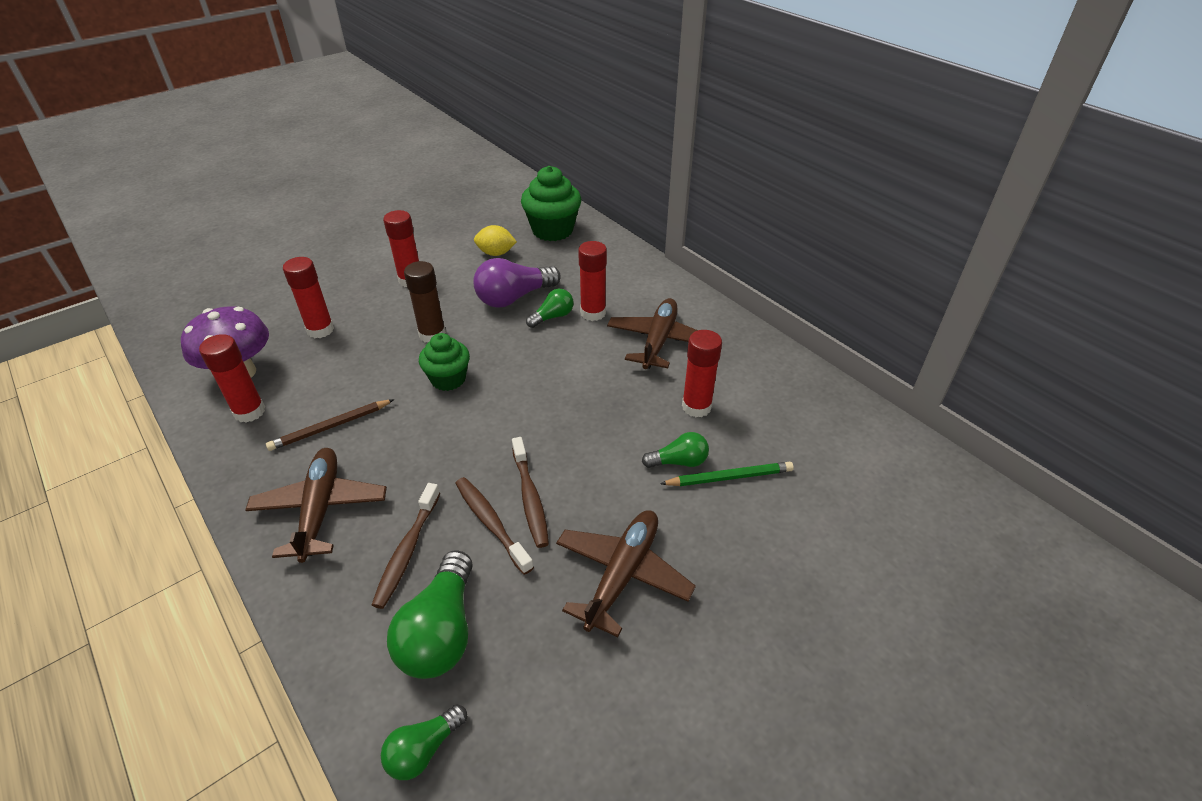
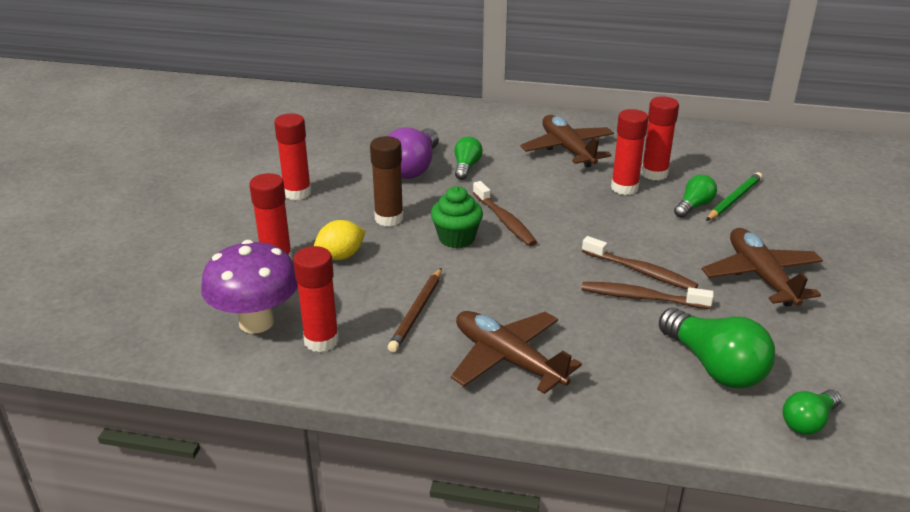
camera: 40 degrees left, 10 degrees down
brown toothbrush [372,483,440,609] -> brown toothbrush moved to [473,181,537,246]
green light bulb [381,704,467,780] -> green light bulb turned 45 degrees clockwise [783,389,842,435]
yellow lemon [474,225,517,256] -> yellow lemon moved to [314,220,365,260]
green cupcake [521,166,581,241] -> none
red glue stick [578,241,607,321] -> red glue stick moved to [611,109,648,195]

